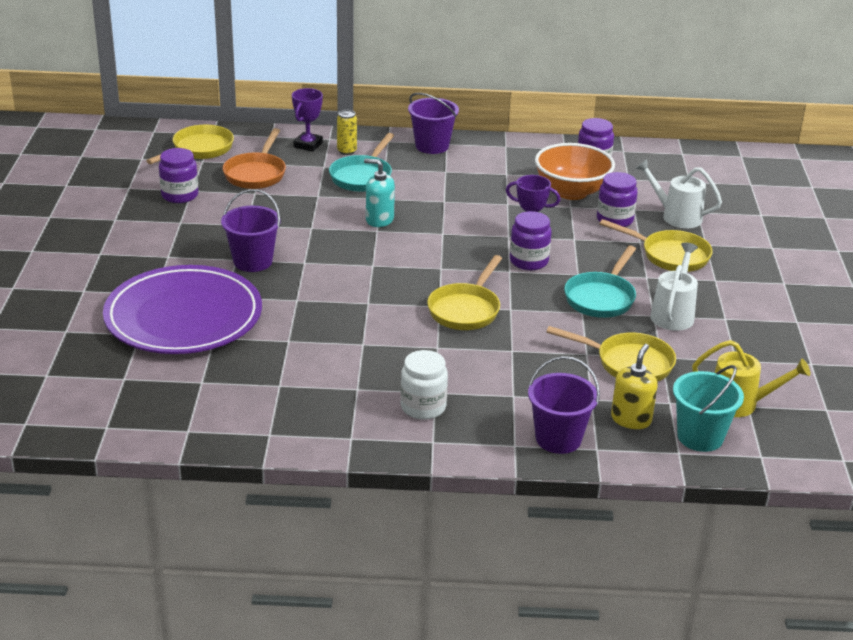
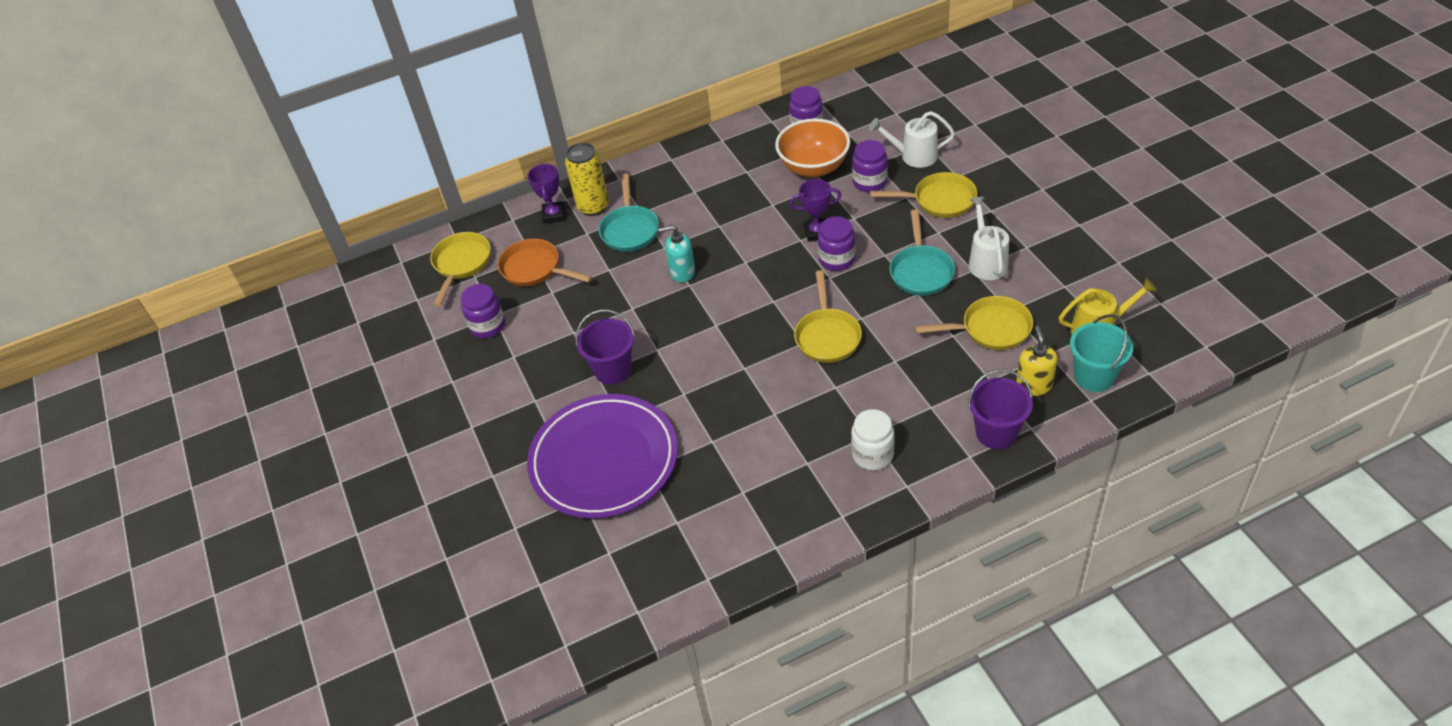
camera: 20 degrees left, 15 degrees up
orange pan [223,128,286,189] -> orange pan turned 135 degrees clockwise [498,239,592,286]
yellow can [337,110,357,155] -> yellow can [565,143,609,216], size x1.73
purple bucket [408,93,459,154] -> none

